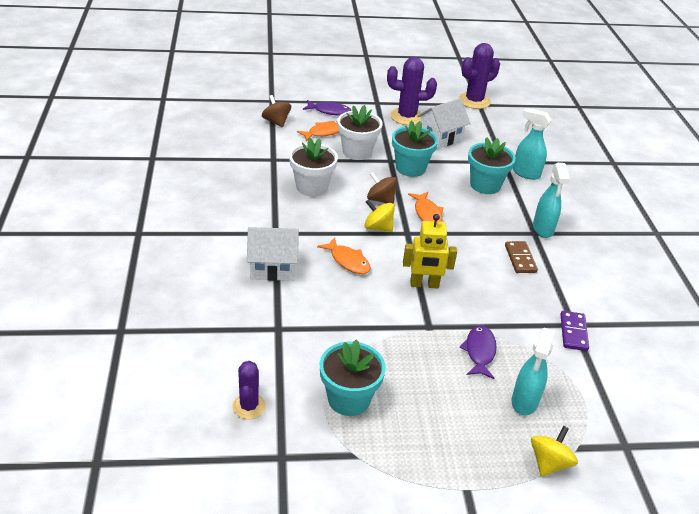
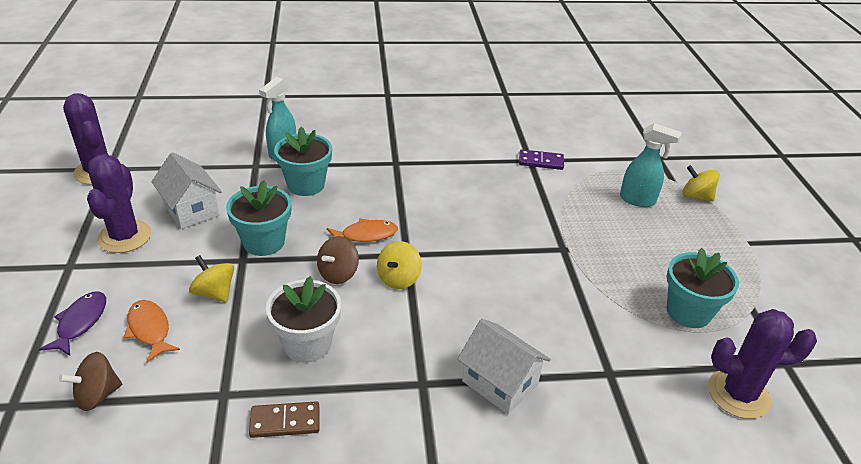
camera: 90 degrees left, 0 degrees up
purple cactus [232,361,266,419] -> purple cactus [708,309,817,419], size x1.62
white house [247,227,299,281] -> white house turned 45 degrees counterclockwise [457,319,551,414]
orange fish [317,237,370,274] -> none
white flower pot [337,105,383,160] -> yellow spinning top [189,255,234,303]
yellow robot [403,214,457,289] -> none
purple fish [459,325,497,379] -> none
brown domino [505,241,538,273] -> brown domino moved to [249,401,319,438]
turquoise spray bottle [533,163,570,238] -> none

